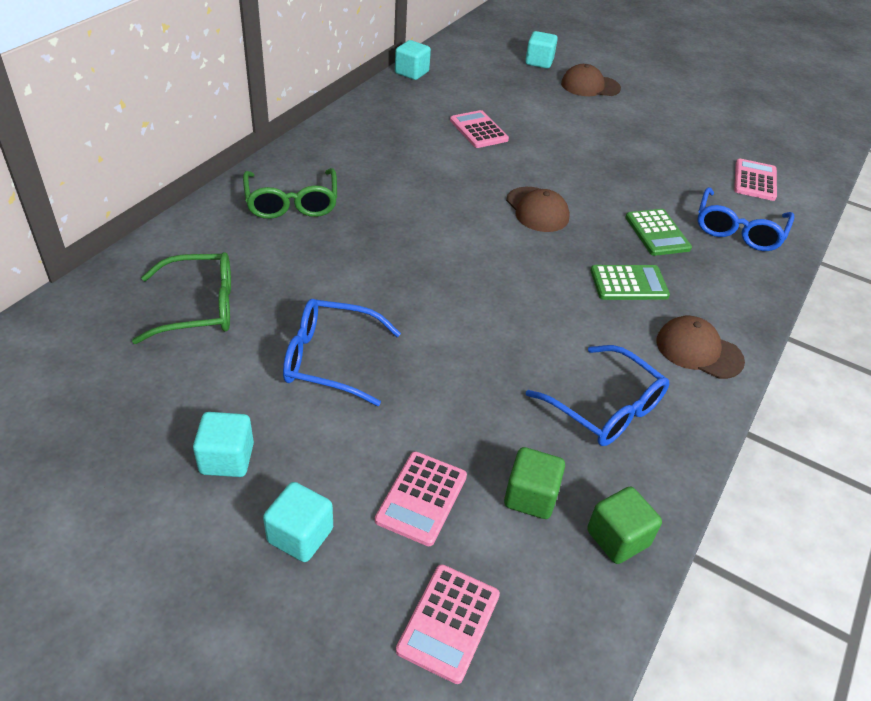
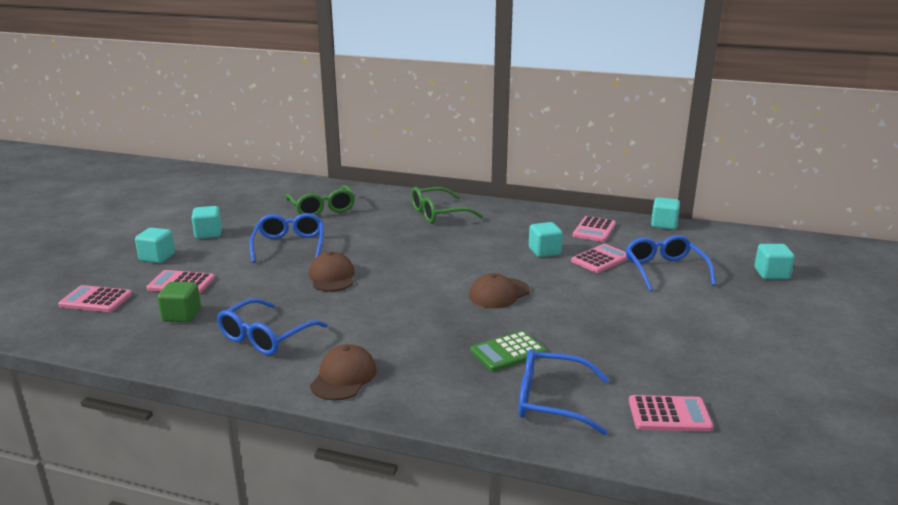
camera: 80 degrees right, 20 degrees down
brown cap [561,64,621,96] -> brown cap moved to [308,252,355,292]
green cube [587,487,662,564] -> none
green calculator [590,265,670,300] -> none
none -> turquoise cube [529,222,563,257]
none -> pink calculator [573,216,616,242]
none -> blue glasses [626,235,716,291]

